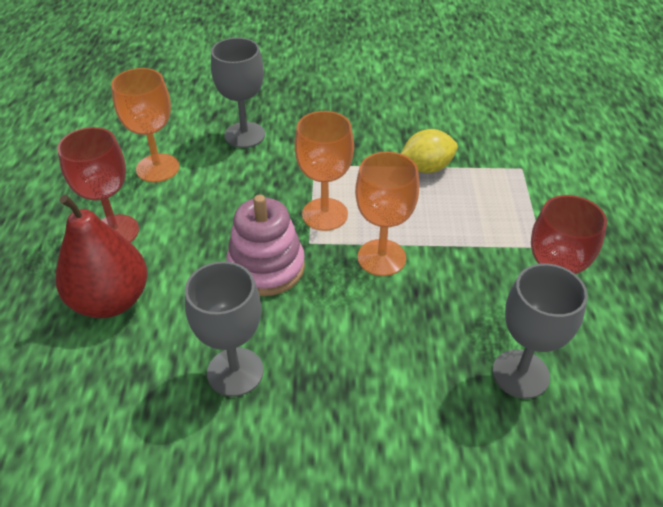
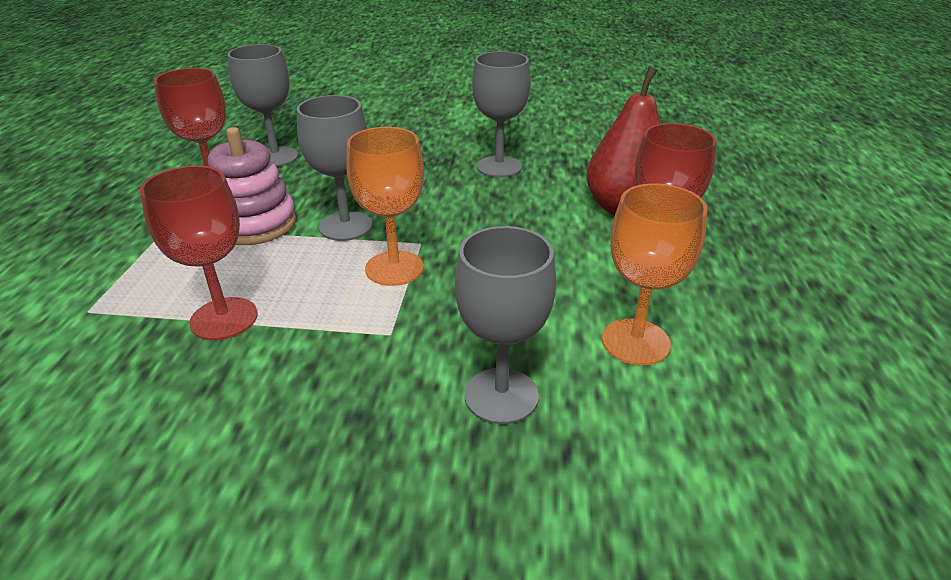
camera: 175 degrees left, 10 degrees down
pink stacking toy [226,195,305,296] -> pink stacking toy moved to [208,127,296,245]
orange goblet [355,151,419,276] -> grey goblet [297,95,373,241]
yellow lemon [401,129,458,173] -> red goblet [140,166,258,340]

